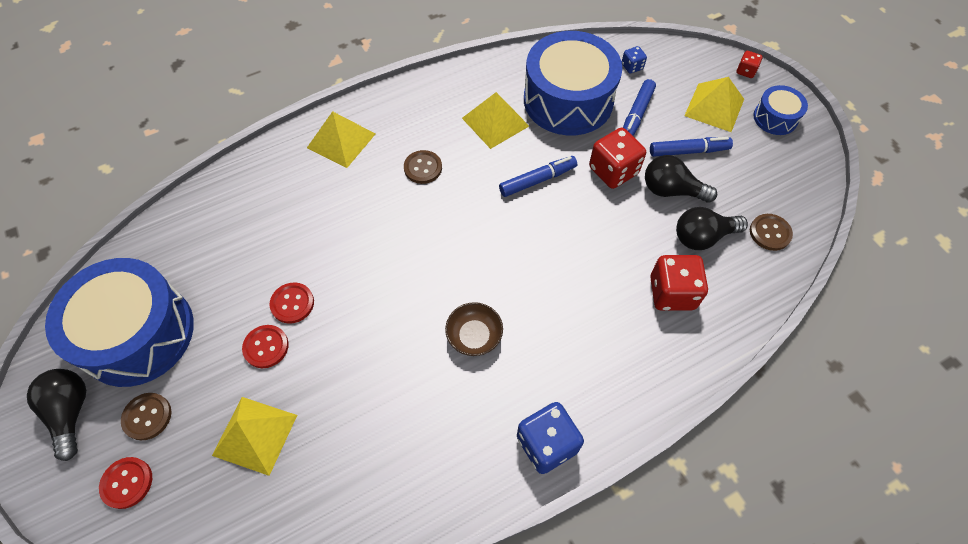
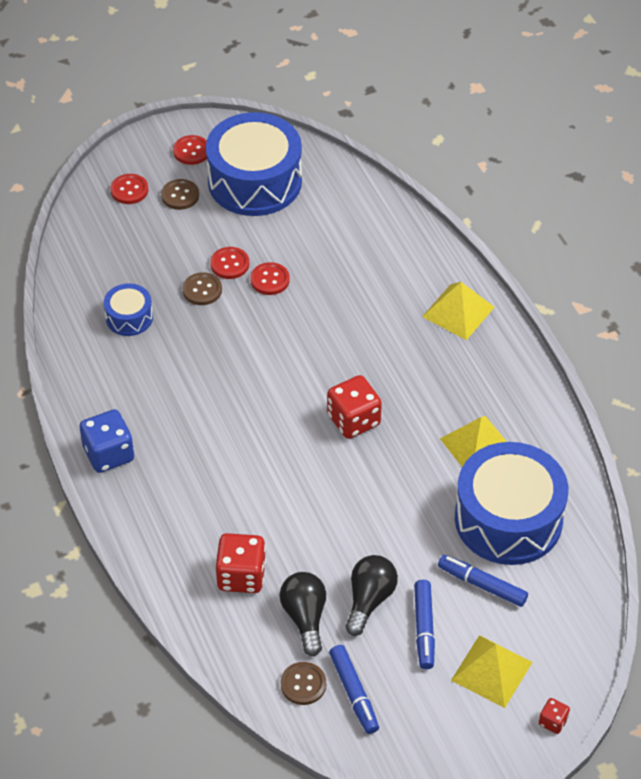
camera: 95 degrees right, 10 degrees down
black light bulb [27,369,86,461] -> red button [173,135,207,165]
yellow pyramid [212,397,297,476] -> none
brown button [404,150,442,184] -> brown button moved to [183,272,222,305]
brown bowl [445,302,503,356] -> none
blue marker [499,156,577,197] -> blue marker moved to [329,645,379,734]
red dice [589,128,646,189] -> red dice moved to [327,375,382,439]
blue dice [622,46,647,74] -> none
blue drum [753,85,808,135] -> blue drum moved to [104,283,153,336]

